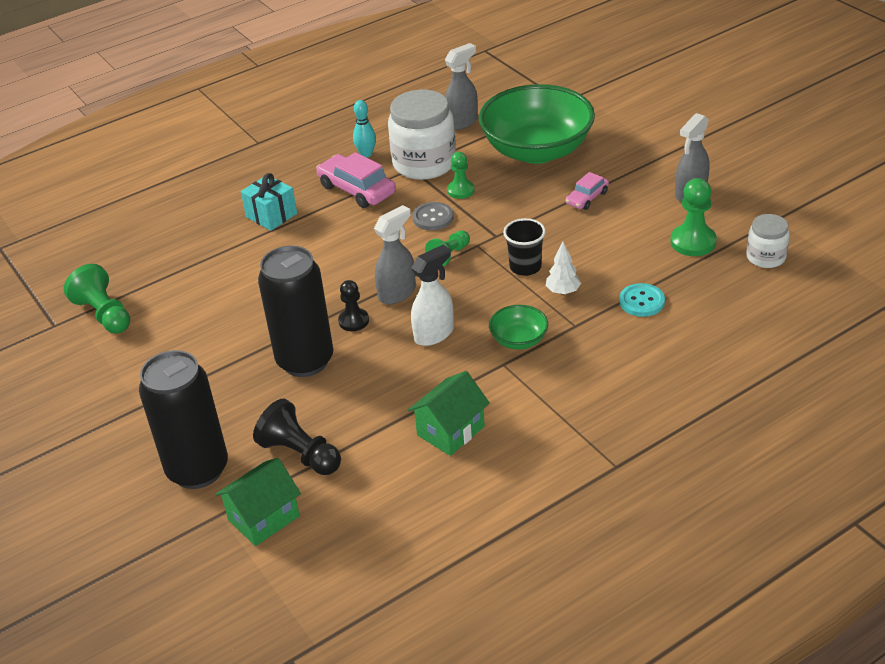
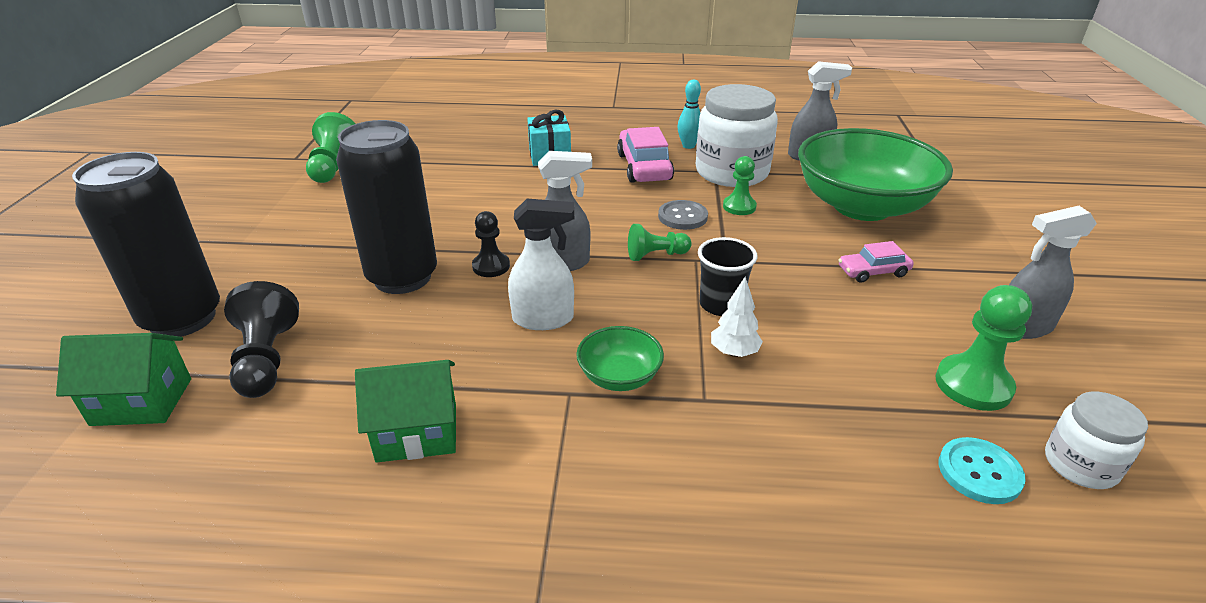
camera: 35 degrees right, 5 degrees down
turquoise button [619,283,665,317] -> turquoise button moved to [938,437,1026,504]

